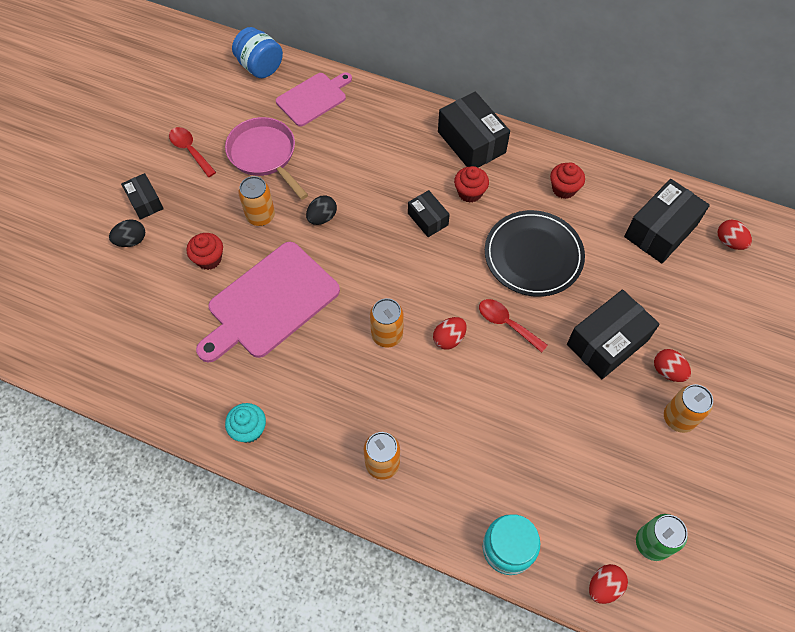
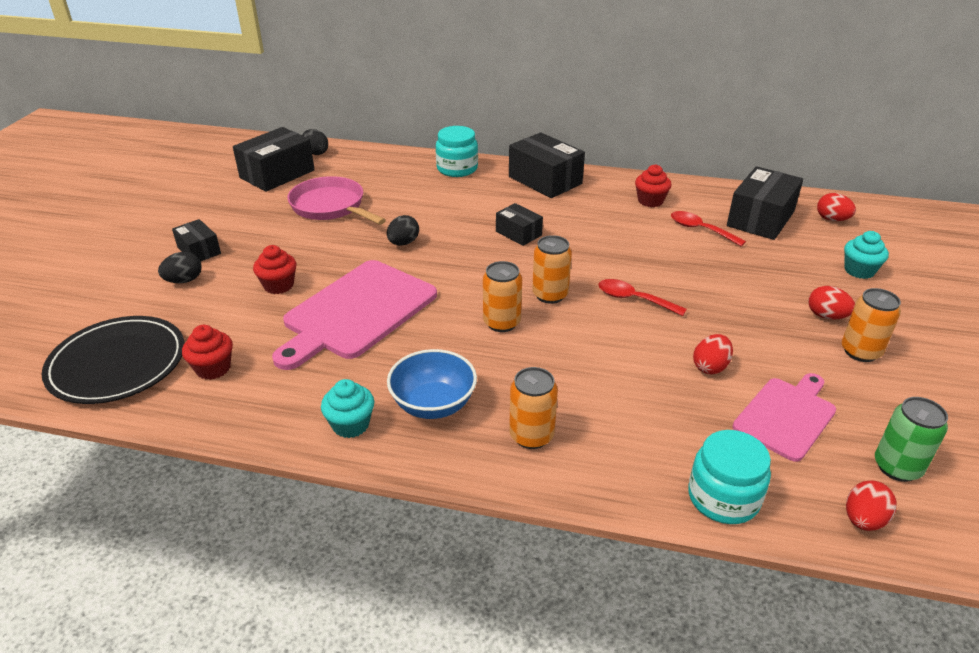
camera: 10 degrees left, 25 degrees down
red spoon [169,127,216,177] -> red spoon moved to [671,211,746,246]
blue jar [232,27,283,78] -> black egg [302,129,328,155]
orange can [238,176,275,226] -> orange can moved to [532,235,572,304]
pink cutting board [276,72,352,127] -> pink cutting board moved to [733,373,836,462]
red egg [433,317,467,350] -> red egg moved to [693,334,733,375]
red cupcake [454,166,489,203] -> red cupcake moved to [182,325,233,380]
black plate [485,210,585,297] -> black plate moved to [41,316,185,404]
black box [567,289,660,379] -> black box moved to [233,127,315,192]
none -> blue bowl [387,349,477,419]
none -> turquoise jar [436,126,478,177]
none -> turquoise cupcake [844,231,889,279]

